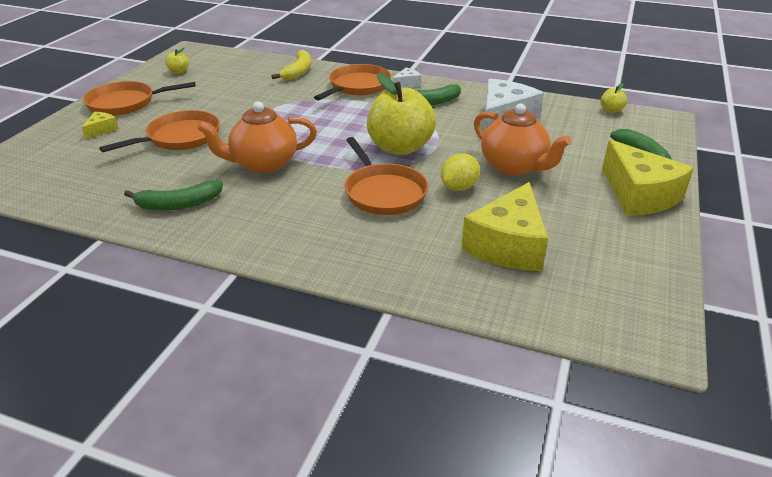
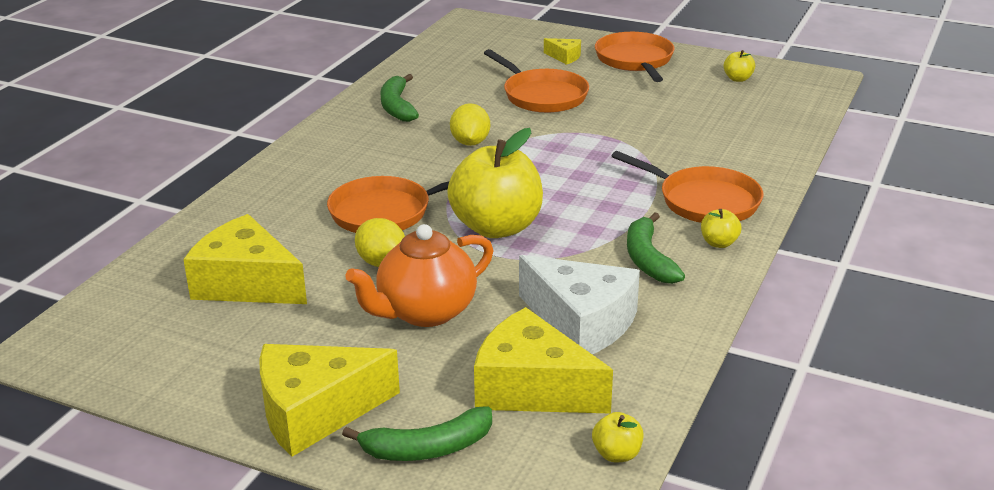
camera: 95 degrees right, 5 degrees down
orange teapot [197,102,317,173] -> yellow lemon [450,103,490,146]
yellow banana [271,50,311,80] -> none
white cheese [392,68,421,88] -> yellow apple [701,209,741,248]
none -> yellow cheese [474,307,613,414]

